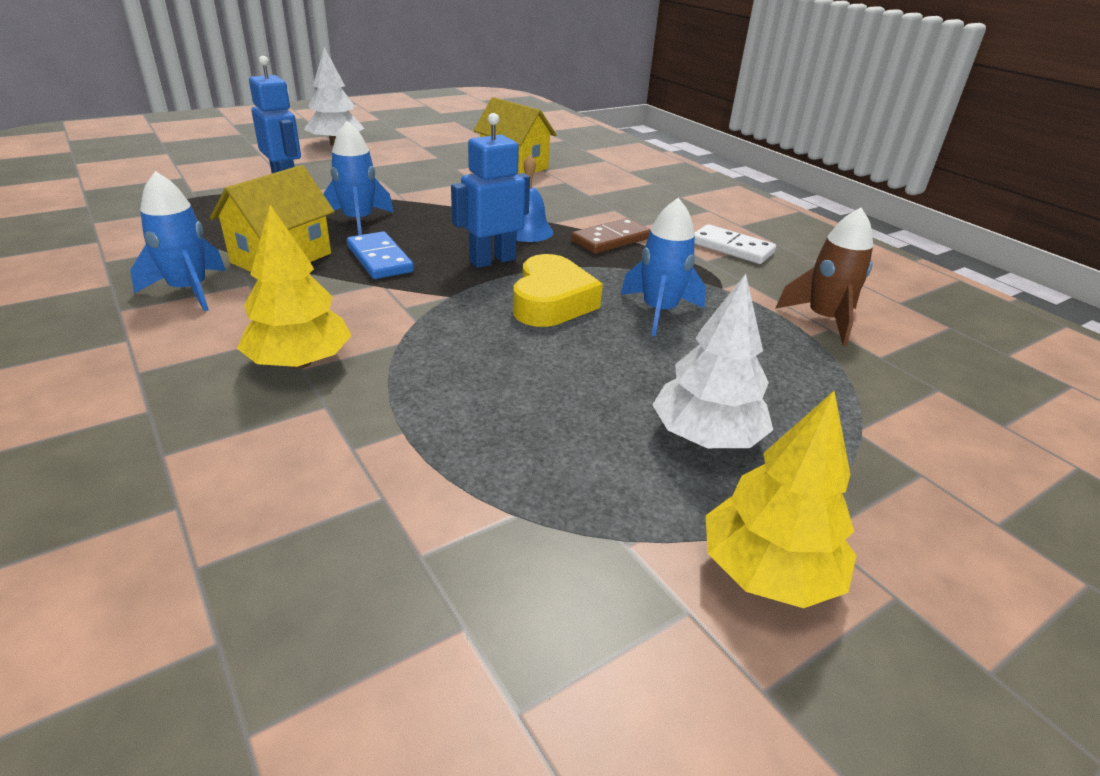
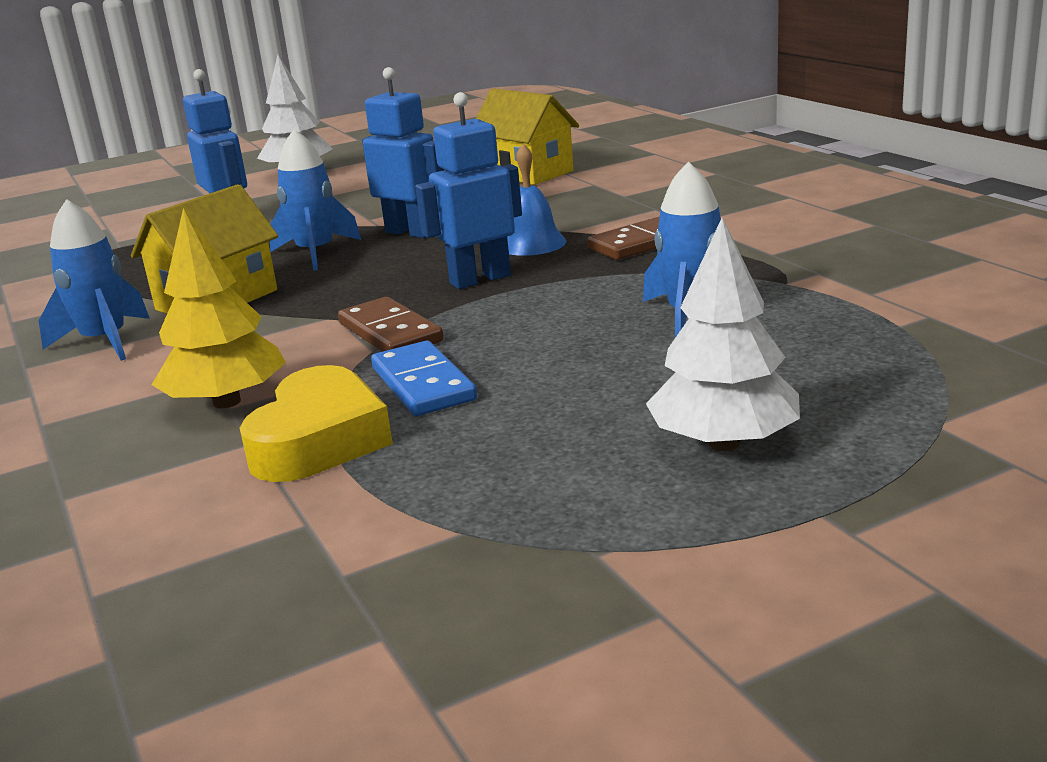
camera: 10 degrees right, 10 degrees down
blue domino [347,232,414,279] -> blue domino moved to [371,341,477,416]
yellow heart [513,254,603,327] -> yellow heart moved to [240,365,393,482]
white domino [695,224,776,264] -> none
yellow tree [706,391,857,608] -> none
brown rocket [776,208,873,346] -> none
none -> brown domino [338,297,444,352]
none -> blue robot [362,67,444,238]

